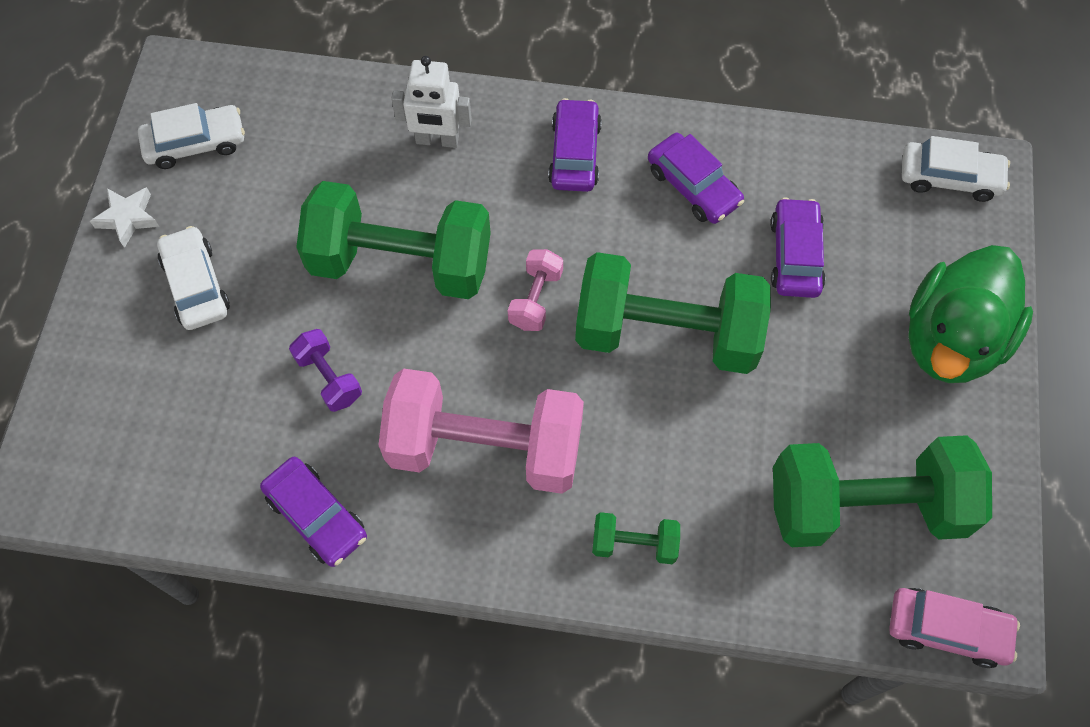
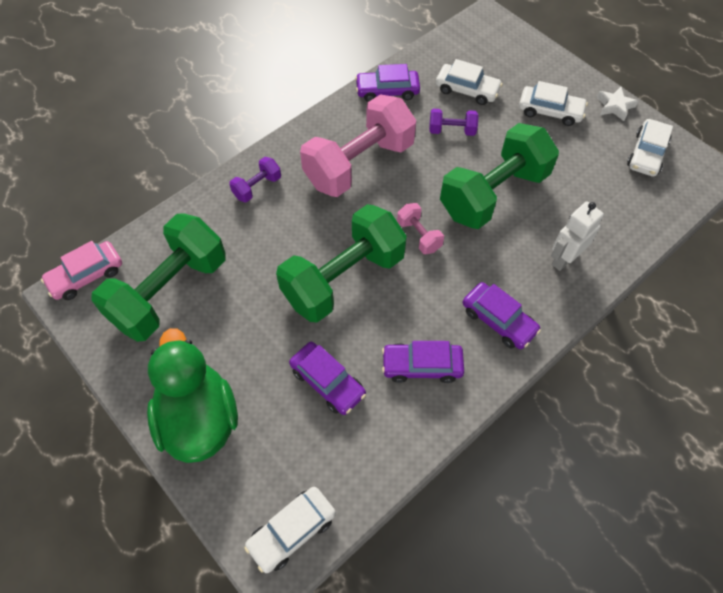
camera: 130 degrees right, 5 degrees down
green dumbbell [592,512,680,564] -> purple dumbbell [229,157,281,202]
none -> white car [436,59,503,105]

